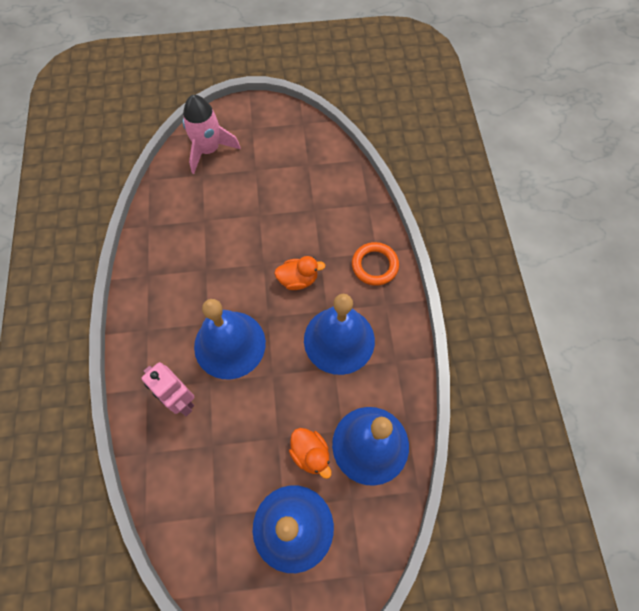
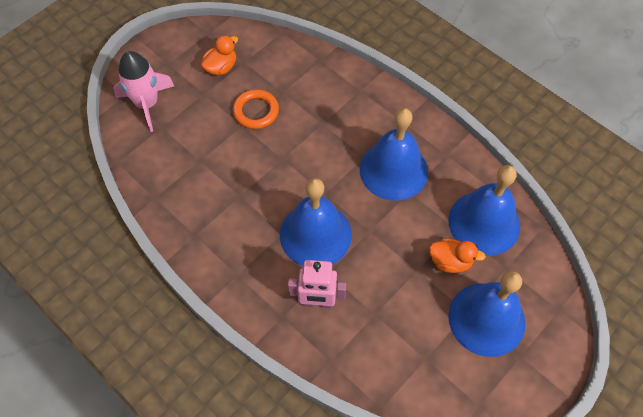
camera: 40 degrees left, 5 degrees down
orange duck [274,256,325,290] -> orange duck moved to [201,35,238,75]
orange ring [352,242,399,286] -> orange ring moved to [233,89,279,129]

